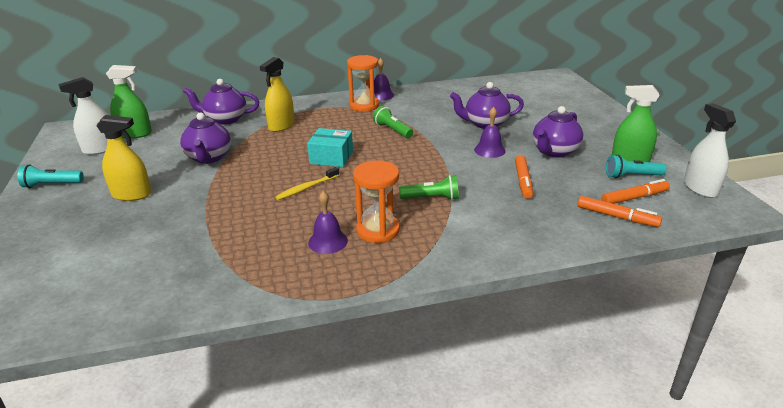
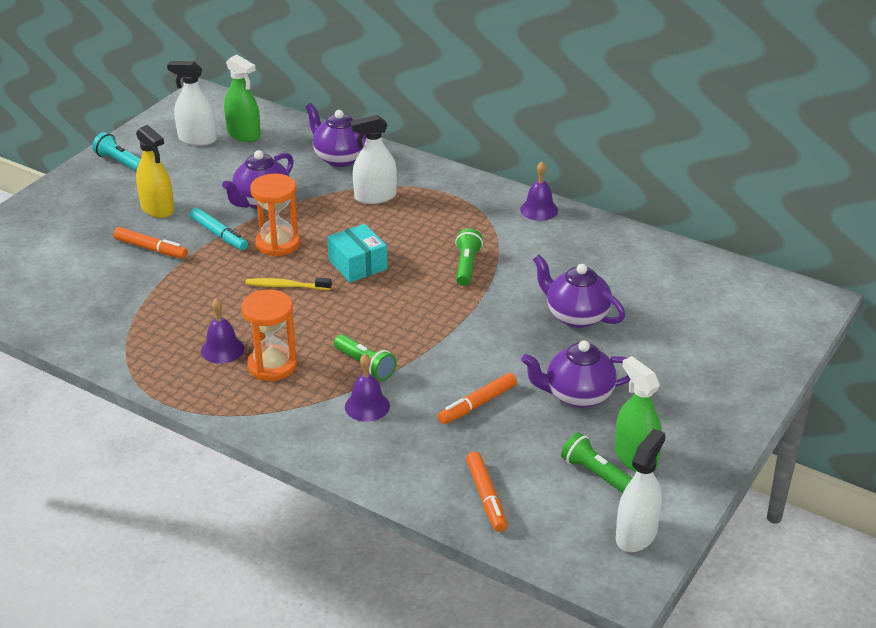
camera: 45 degrees right, 5 degrees up
yellow spray bottle [260,57,295,132] -> white spray bottle [350,115,397,204]
orange hourglass [347,55,379,112] -> orange hourglass moved to [250,174,300,257]
purple bell [474,107,506,158] -> purple bell moved to [345,354,390,422]
orange marker [601,179,670,204] -> orange marker moved to [113,227,188,259]
turquoise flashlight [606,155,667,178] -> green flashlight [561,432,632,493]
none -> turquoise marker [190,208,248,250]

